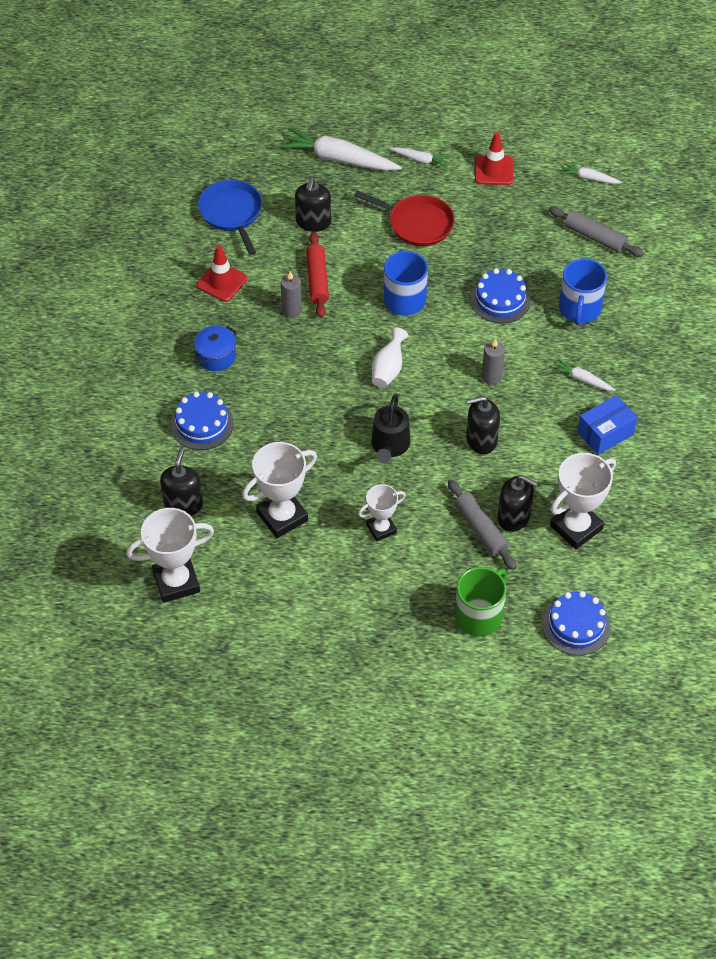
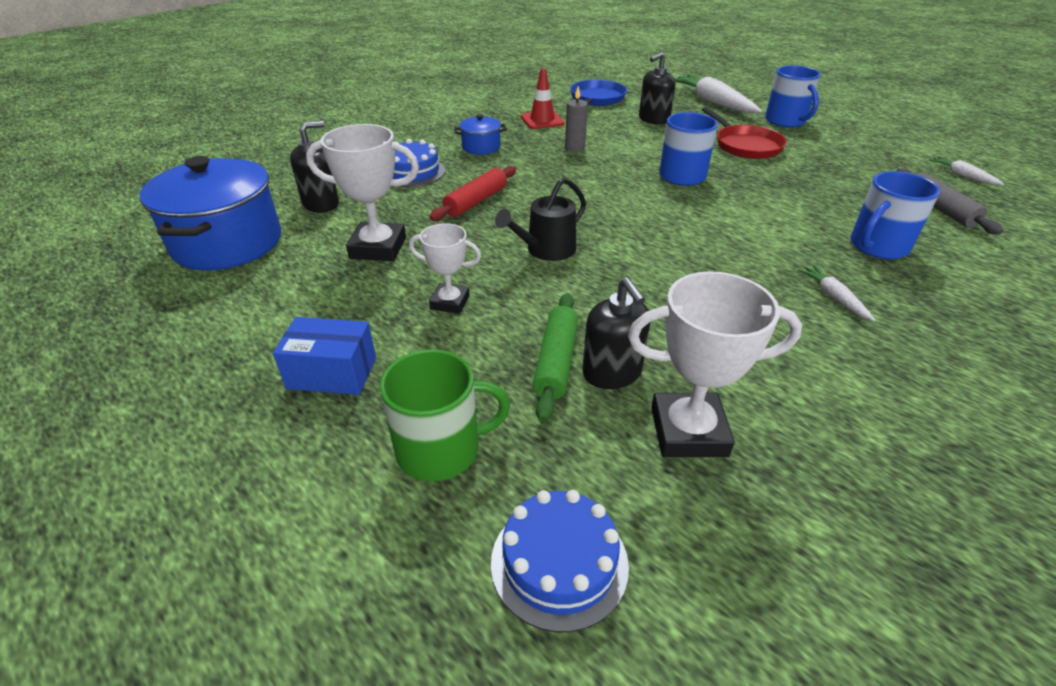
camera: 40 degrees right, 15 degrees down
white trophy [126,508,214,603] -> blue pot [140,156,281,271]
red rolling pin [306,231,329,318] -> red rolling pin moved to [429,166,516,221]
white vase [372,327,408,388] -> none
white carrot [390,147,450,167] -> blue mug [765,65,821,127]
grey rolling pin [448,479,517,570] -> green rolling pin [533,293,578,422]
black soap dispenser [466,396,500,454] -> none
blue cake [471,268,531,323] -> none
red traffic cone [475,132,513,185] -> none
grey candle [482,338,505,385] -> none
blue box [577,395,637,455] -> blue box moved to [273,317,376,395]

